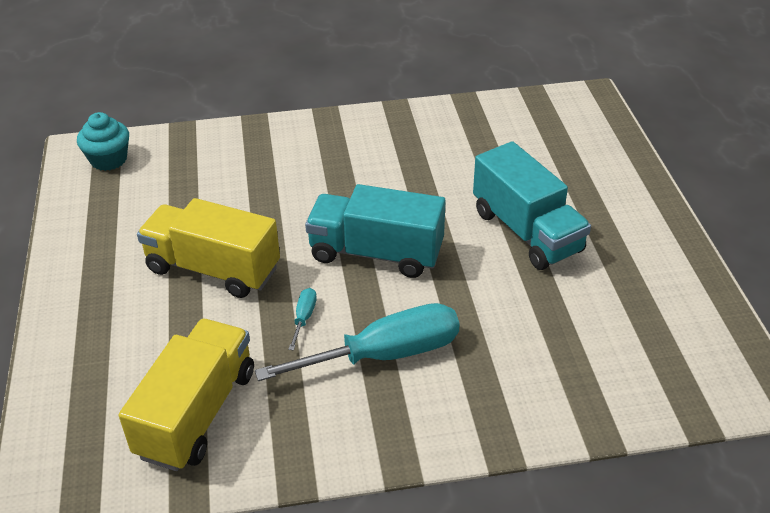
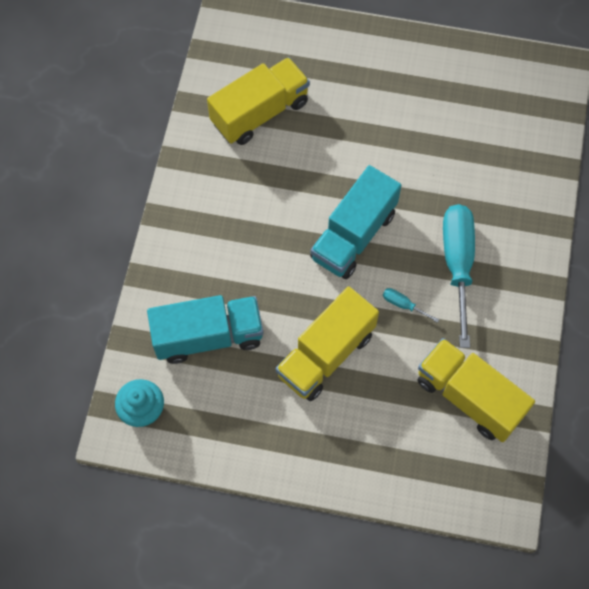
camera: 70 degrees left, 25 degrees up
turquoise truck [473,141,591,270] -> turquoise truck moved to [147,295,263,364]
none -> yellow truck [207,57,310,145]

